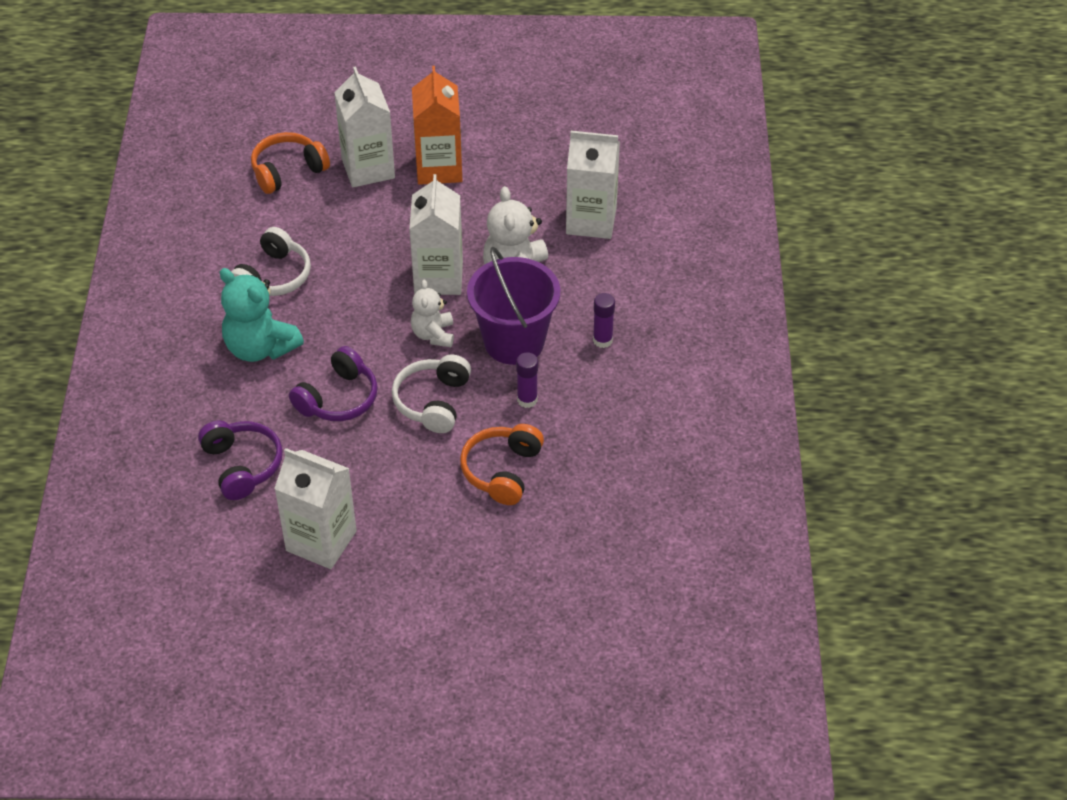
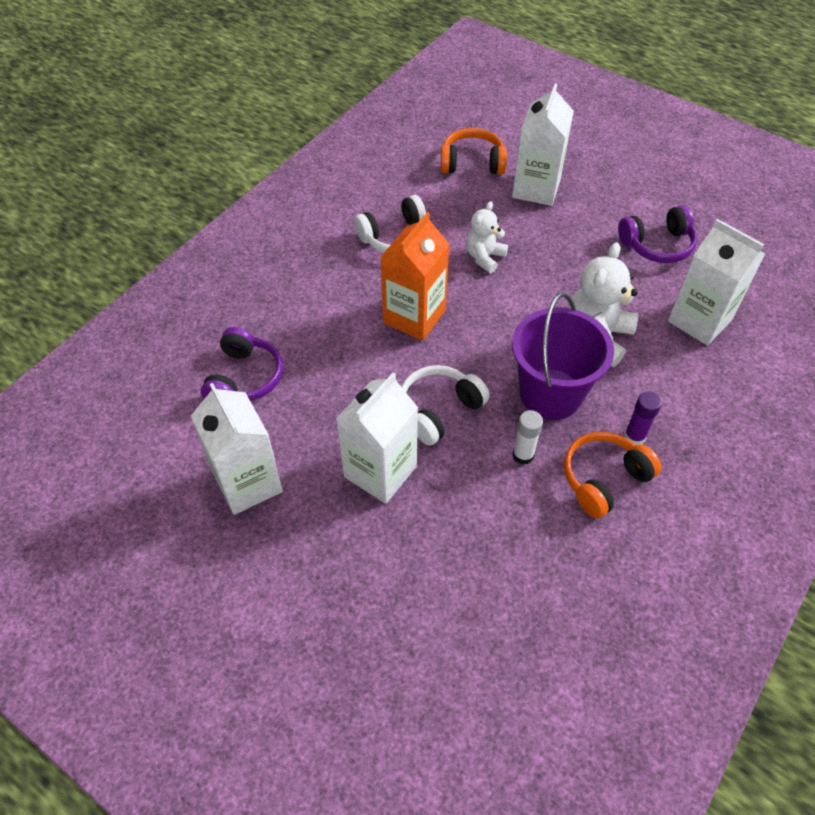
camera: 35 degrees right, 5 degrees up
turquoise teddy bear [220,268,304,362] -> none
purple headphones [289,346,378,421] -> purple headphones moved to [618,205,697,263]
white carton [409,174,463,295] -> white carton moved to [336,373,418,504]
white teddy bear [411,280,454,347] -> white teddy bear moved to [466,201,508,273]
orange carton [412,66,462,185] -> orange carton moved to [380,212,450,341]
orange headphones [460,424,544,505] -> orange headphones moved to [564,432,662,519]
purple glue stick [516,353,538,408] -> white glue stick [513,410,543,465]

